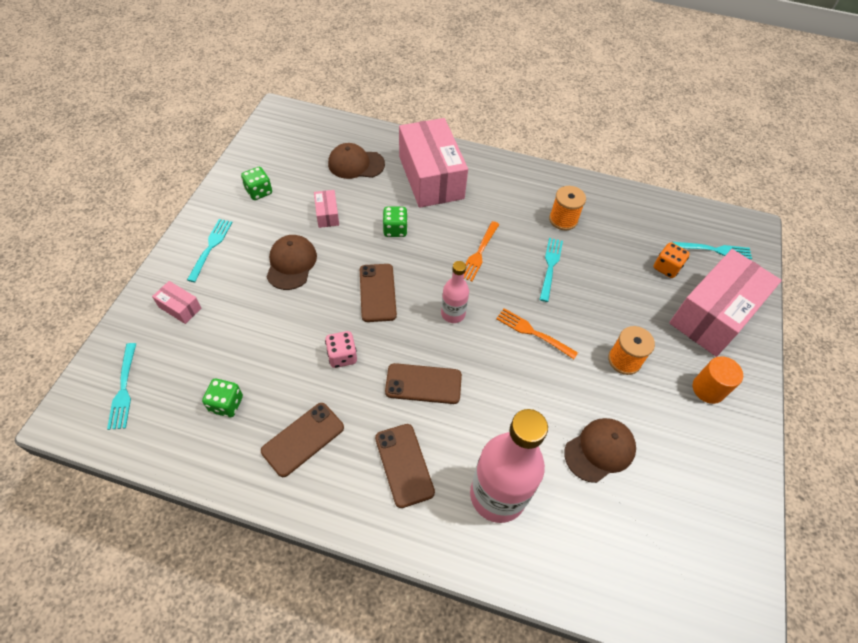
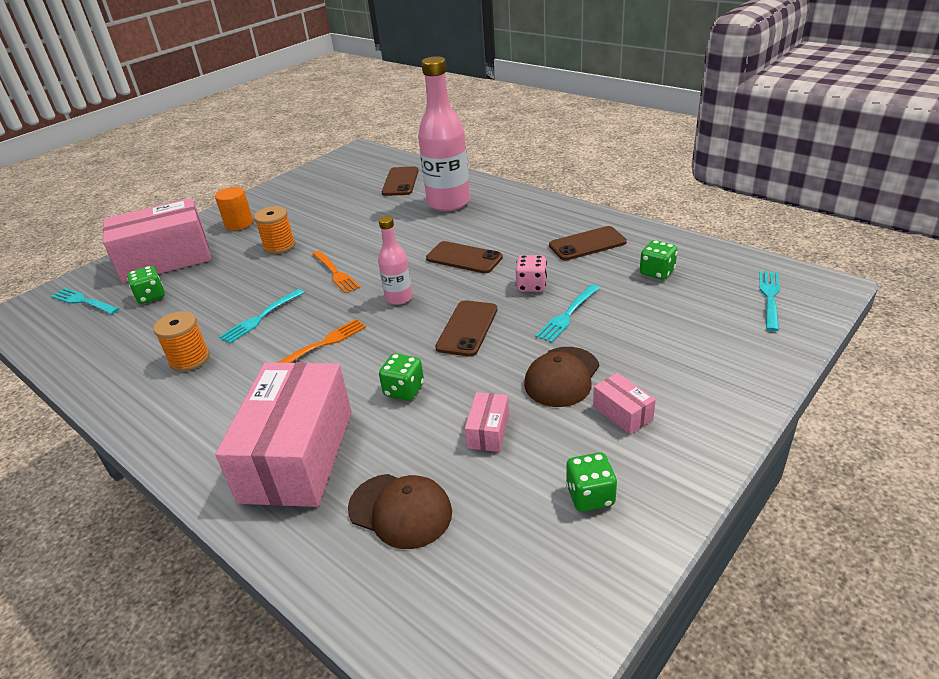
camera: 150 degrees left, 20 degrees down
pink box [152,281,201,324] -> pink box moved to [593,373,656,434]
turquoise fork [187,219,233,282] -> turquoise fork moved to [535,284,599,343]
brown phone [375,424,435,508] -> brown phone moved to [382,166,419,196]
brown cap [564,418,636,483] -> none
orange dice [654,242,690,278] -> green dice [127,266,165,304]

